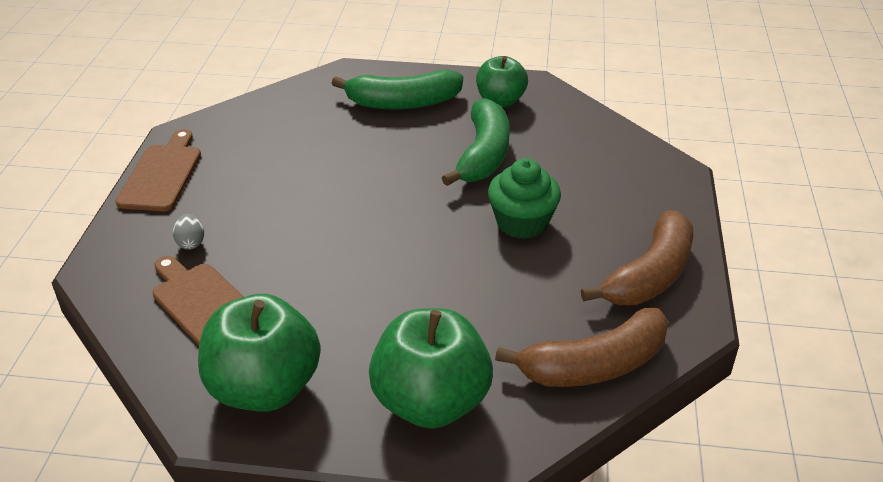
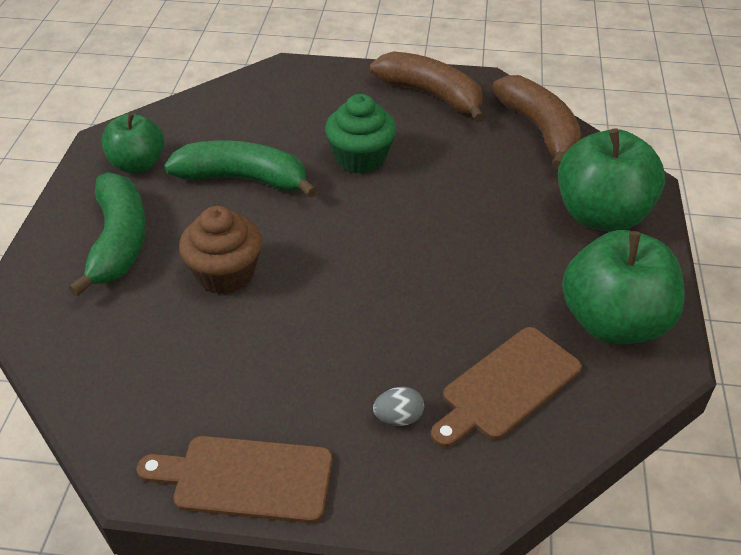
camera: 90 degrees left, 5 degrees up
none -> brown cupcake [179,206,262,294]

